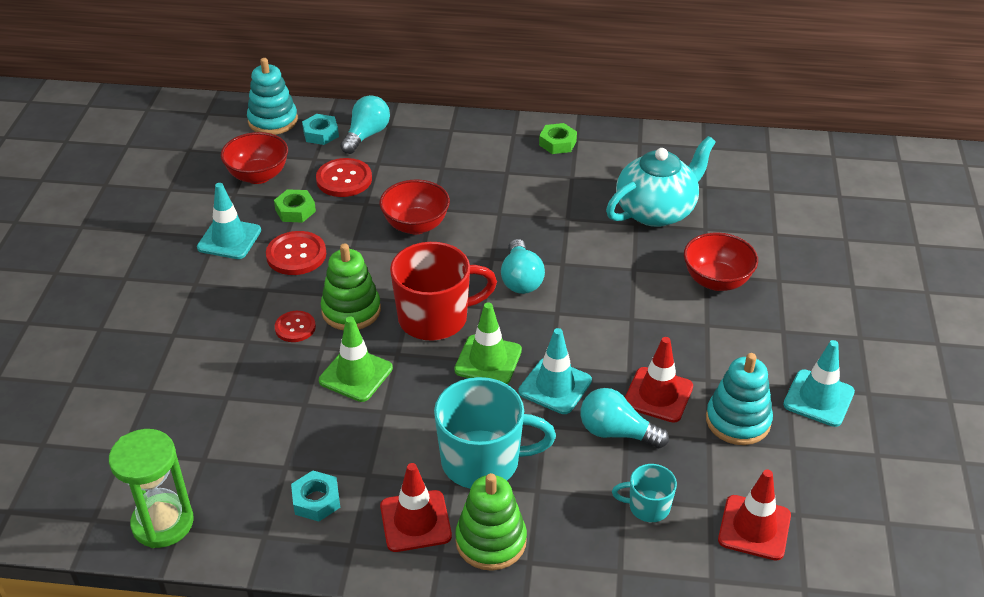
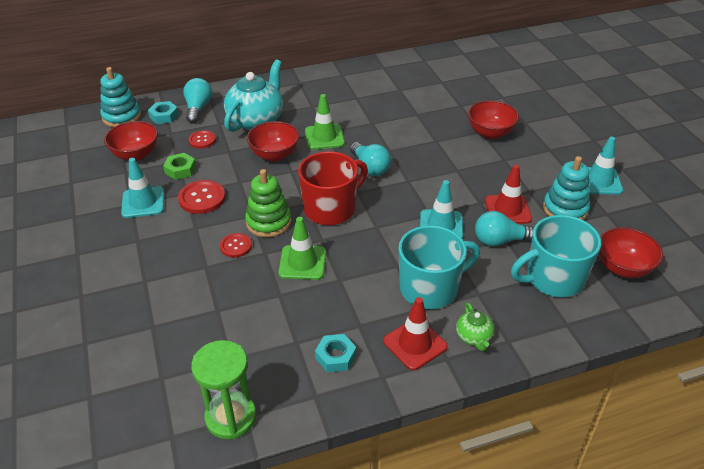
camera: 25 degrees left, 0 degrees up
red button [316,158,372,197] -> red button [188,130,216,149], size x0.64
green traffic cone [454,302,522,384] -> green traffic cone moved to [305,94,345,150]
green stacking toy [455,473,527,571] -> green teapot [456,303,494,351]
green nut [539,123,577,154] -> none
turquoise teapot [606,136,716,227] -> turquoise teapot moved to [224,60,283,132]
turquoise mug [612,464,677,522] -> turquoise mug [511,215,601,297], size x1.97
red traffic cone [718,470,791,561] -> red bowl [599,227,663,278]

